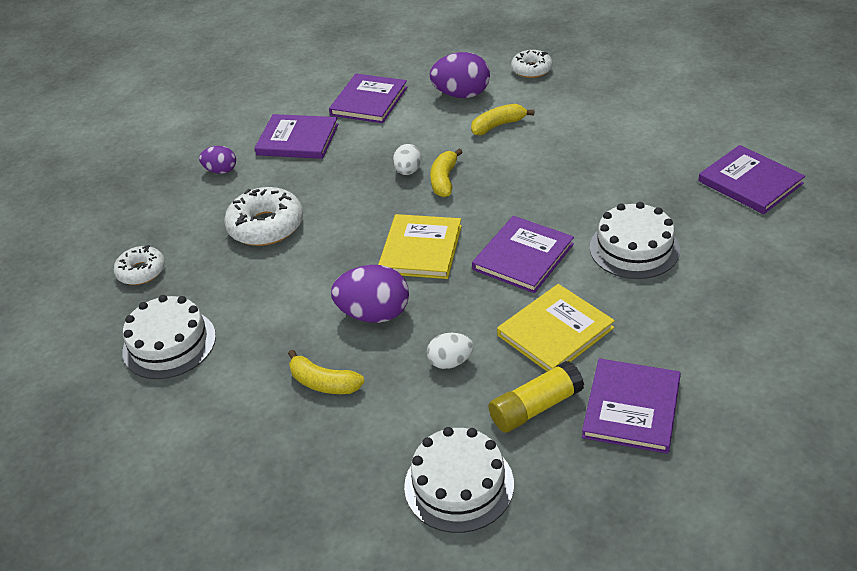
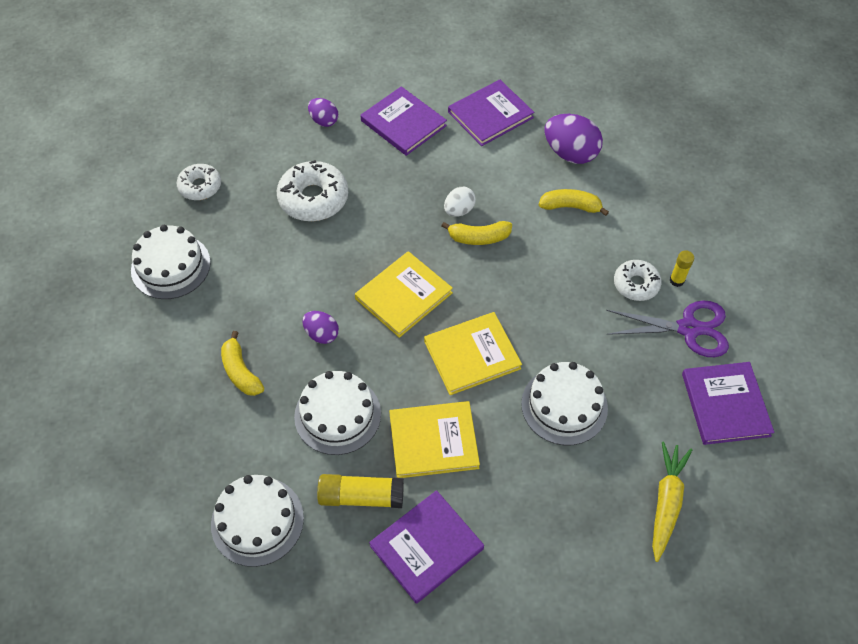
camera: 30 degrees right, 15 degrees up
purple egg [331,265,409,323] -> purple egg [302,311,339,344], size x0.58
white egg [427,333,473,369] -> white cake [294,371,381,455]
yellow banana [430,148,463,197] -> yellow banana turned 135 degrees counterclockwise [441,221,512,245]
purple book [472,216,574,293] -> yellow book [424,312,522,395]
white donut [511,50,553,78] -> white donut moved to [614,260,662,301]
none -> purple scissors [606,301,729,357]
none -> yellow carrot [652,441,692,562]
none -> yellow glue stick [670,250,694,287]

